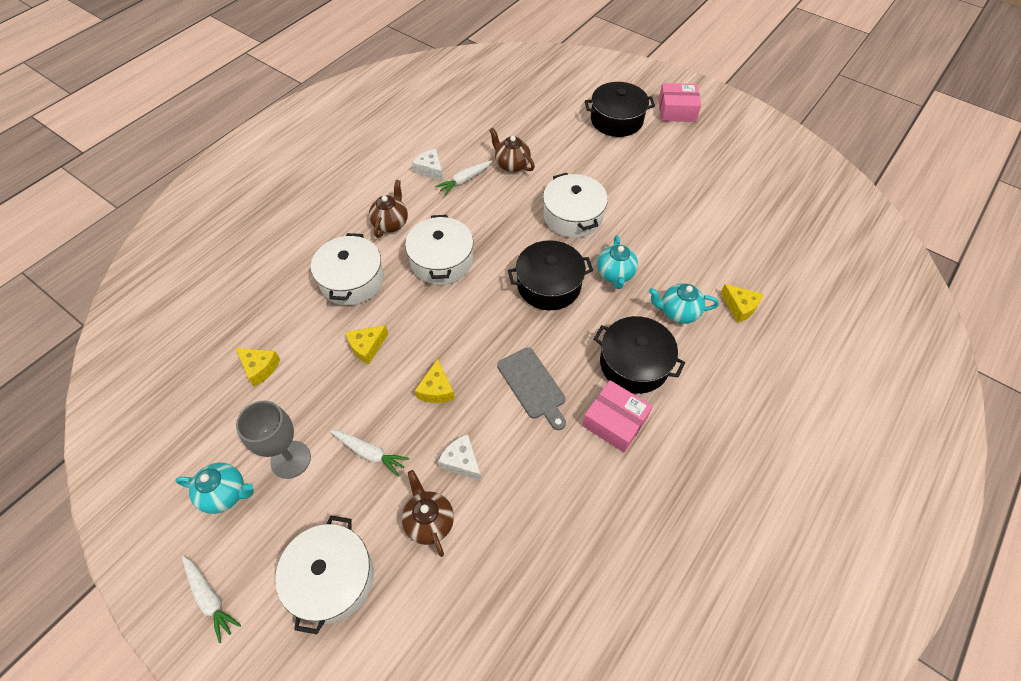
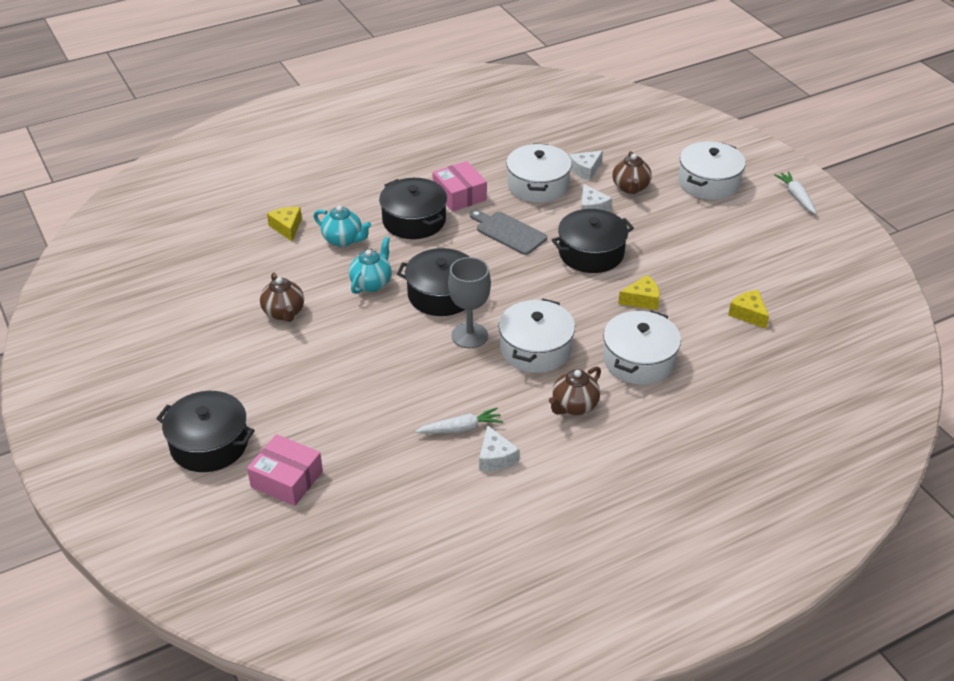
camera: 155 degrees left, 15 degrees down
turquoise teapot [175,463,254,514] -> none
grey goblet [236,401,311,479] -> grey goblet moved to [448,257,491,348]
white carrot [330,430,409,477] -> none
yellow cheese [415,359,455,403] -> black pot [552,209,634,273]
brown teapot [489,128,535,172] -> brown teapot moved to [260,273,304,322]
grey cutting board [497,348,566,430] -> grey cutting board turned 45 degrees counterclockwise [470,210,547,255]
white pot [543,173,608,238] -> white pot moved to [506,143,572,203]
pink box [658,83,701,122] -> pink box moved to [247,434,323,506]
none -> white cheese [569,151,603,181]

